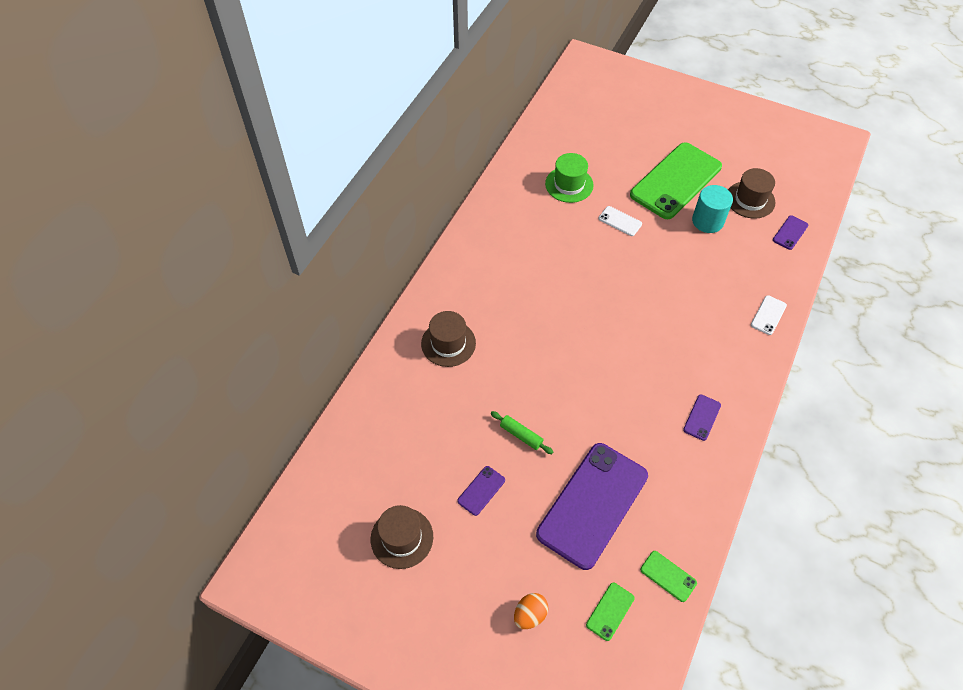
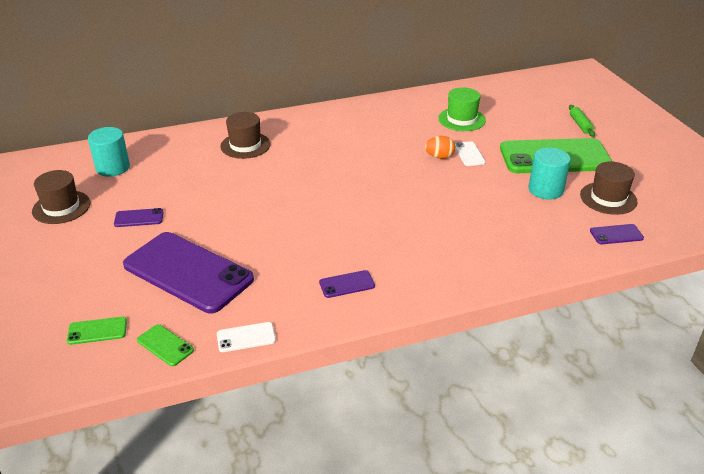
camera: 45 degrees right, 20 degrees down
green rolling pin [491,411,553,454] -> green rolling pin moved to [569,105,595,137]
orange egg [514,593,548,629] -> orange egg moved to [425,136,456,159]
purple phone [536,443,648,570] -> purple phone turned 45 degrees clockwise [123,232,254,314]
green phone [640,551,697,602] -> green phone turned 45 degrees counterclockwise [137,324,194,366]
white phone [751,295,787,335] -> white phone moved to [217,322,276,352]
none -> turquoise cylinder [88,127,130,177]

